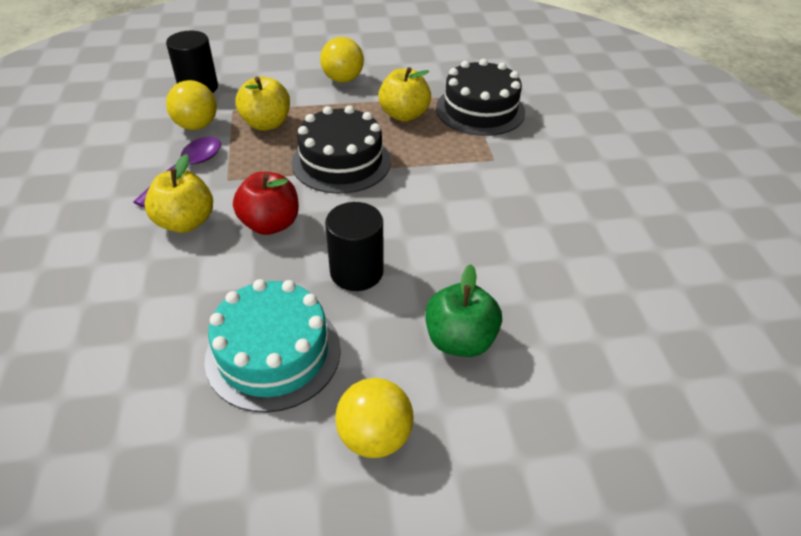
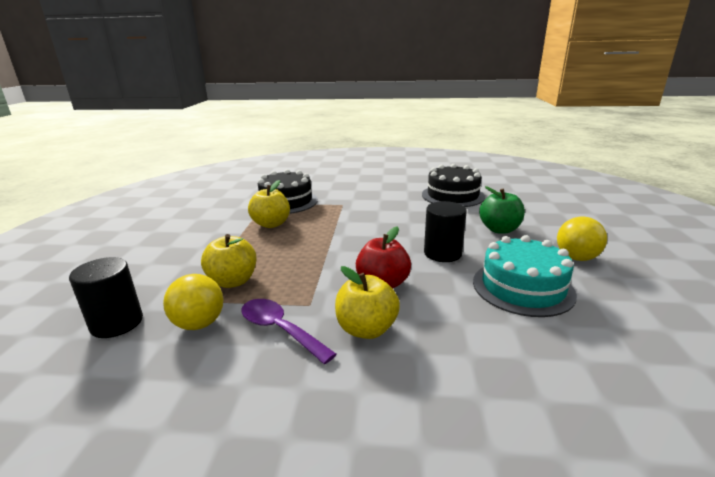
camera: 75 degrees left, 20 degrees down
black cake [292,106,391,194] -> black cake moved to [422,164,485,207]
yellow ball [320,37,364,82] -> none

